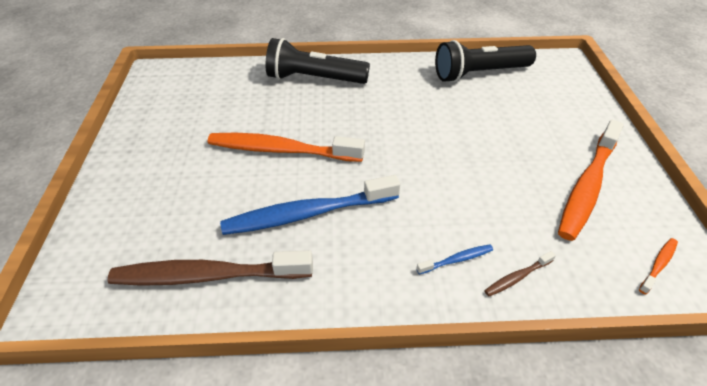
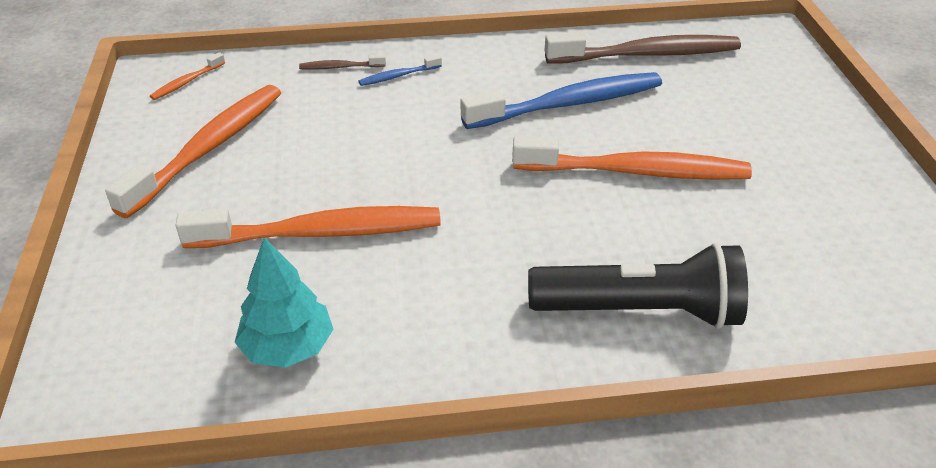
camera: 175 degrees right, 5 degrees down
black flashlight [435,40,536,82] -> turquoise tree [235,237,333,368]
brown toothbrush [484,251,556,297] -> brown toothbrush turned 150 degrees counterclockwise [299,54,386,70]
none -> orange toothbrush [175,206,441,248]

